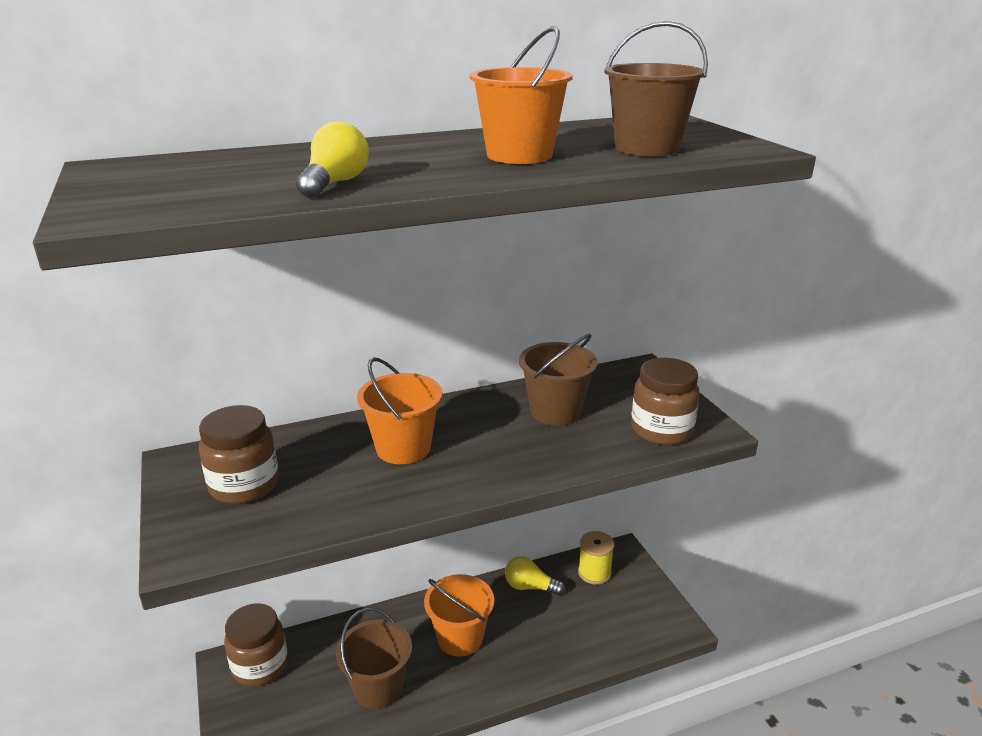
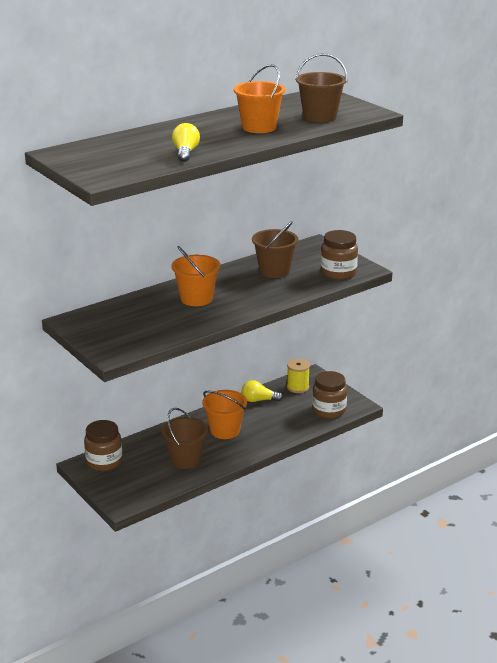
camera: 15 degrees left, 0 degrees up
brown jar [199,405,279,504] -> brown jar moved to [312,371,347,419]

